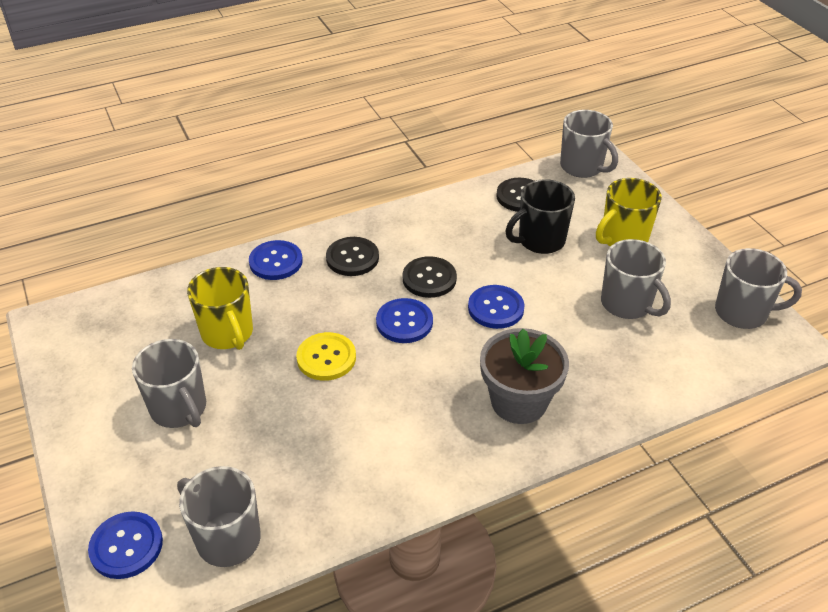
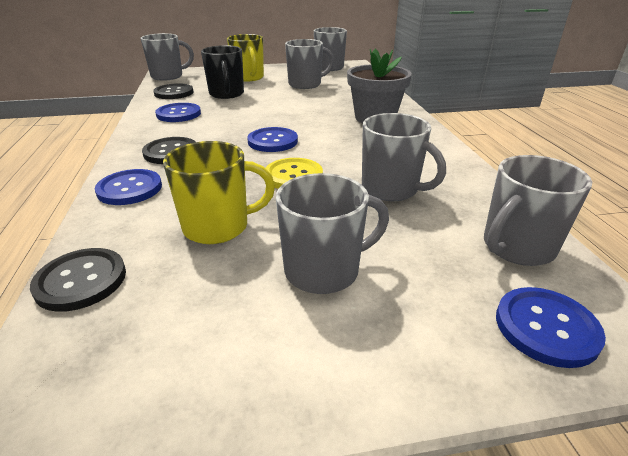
camera: 75 degrees left, 10 degrees down
black button [403,256,457,298] -> black button moved to [30,248,126,312]
blue button [468,285,525,329] -> blue button moved to [155,103,201,122]
none -> grey mug [362,113,446,201]

